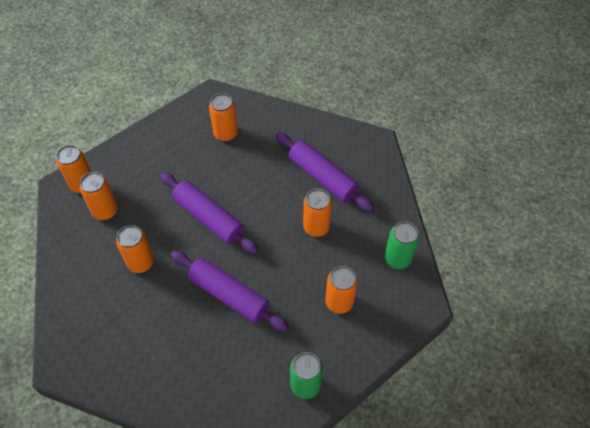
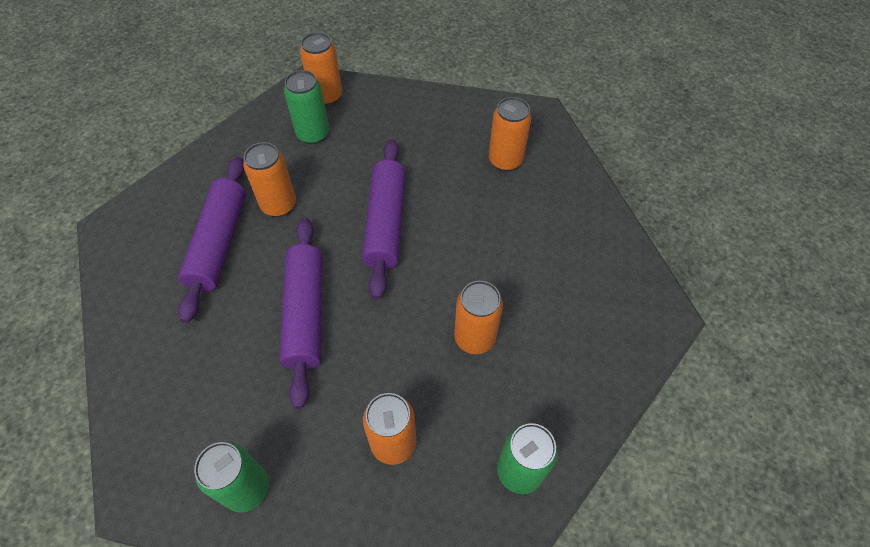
camera: 50 degrees right, 0 degrees up
orange can [80,172,118,220] -> green can [284,70,329,144]
purple rolling pin [276,132,374,212] -> purple rolling pin moved to [178,157,246,323]

